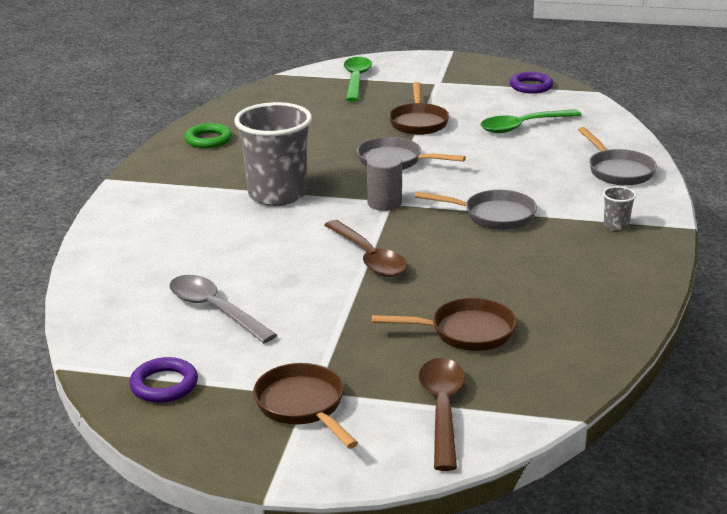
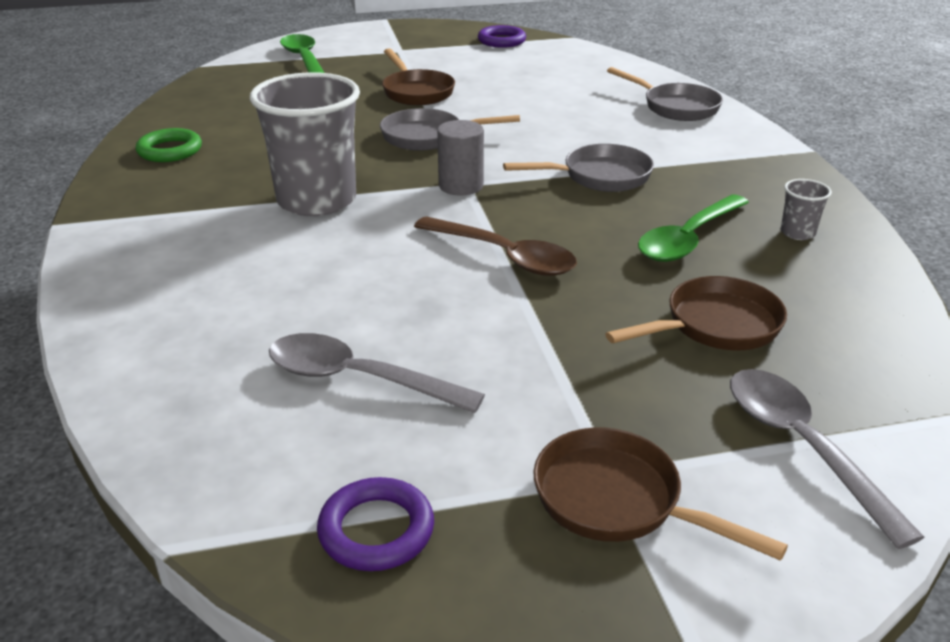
camera: 25 degrees left, 5 degrees up
brown spoon [418,358,465,471] -> grey spoon [730,369,924,549]
green spoon [481,109,581,133] -> green spoon moved to [638,195,749,262]
grey cup [603,186,636,231] -> grey cup moved to [781,179,832,240]

